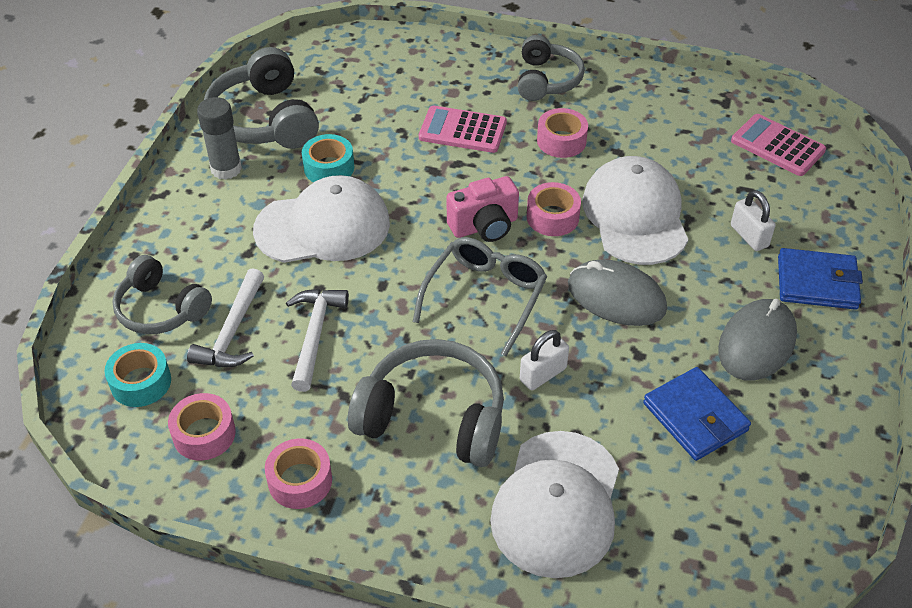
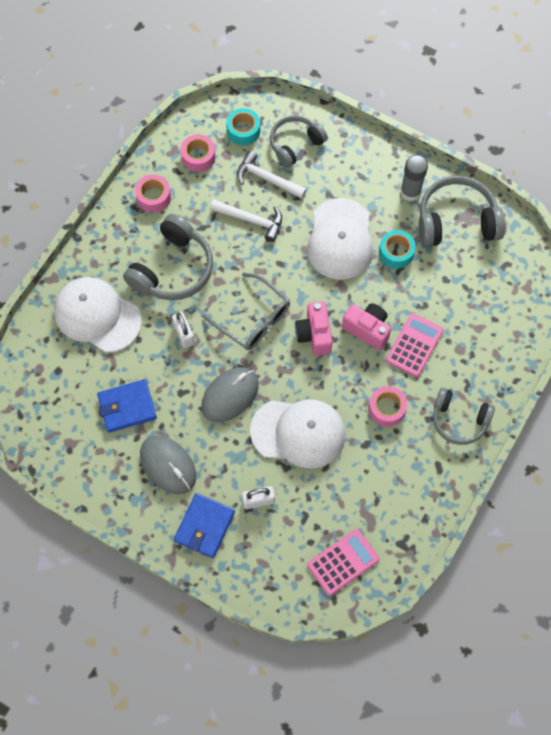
camera: 105 degrees right, 20 degrees up
pink tape [527,182,581,236] -> none
none -> pink camera [342,303,391,350]

